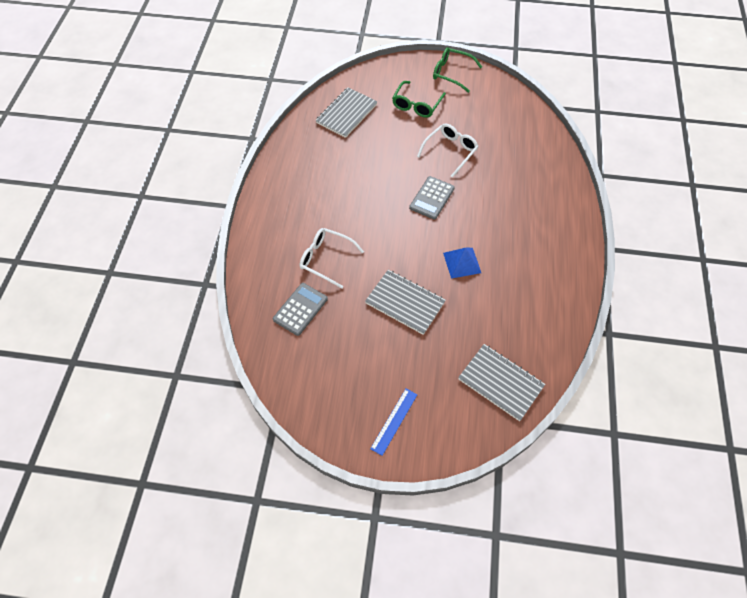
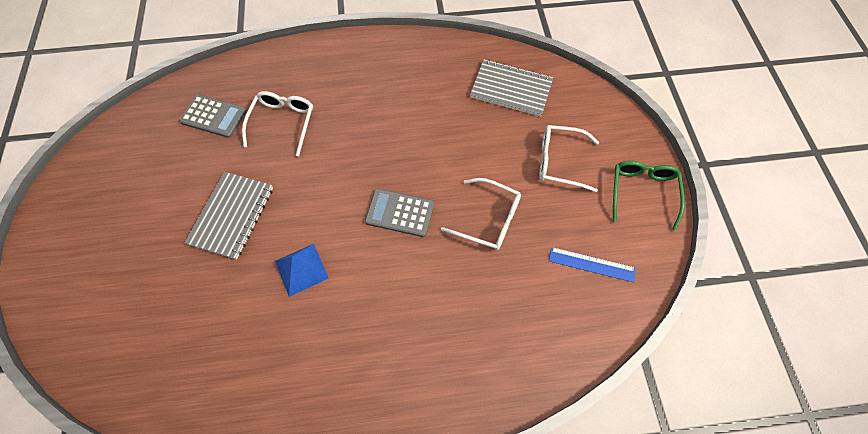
camera: 75 degrees right, 5 degrees up
blue ruler [370,389,417,456] -> blue ruler moved to [549,247,636,282]
green glasses [392,81,446,118] -> white glasses [539,125,599,192]
grey notebook [458,344,545,421] -> none

